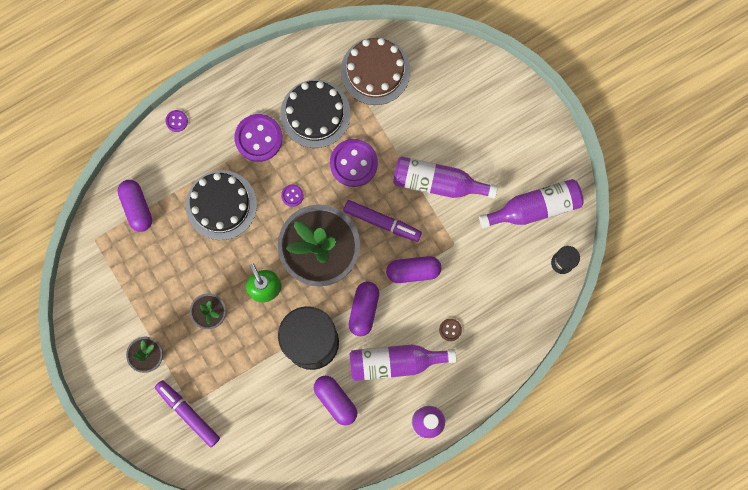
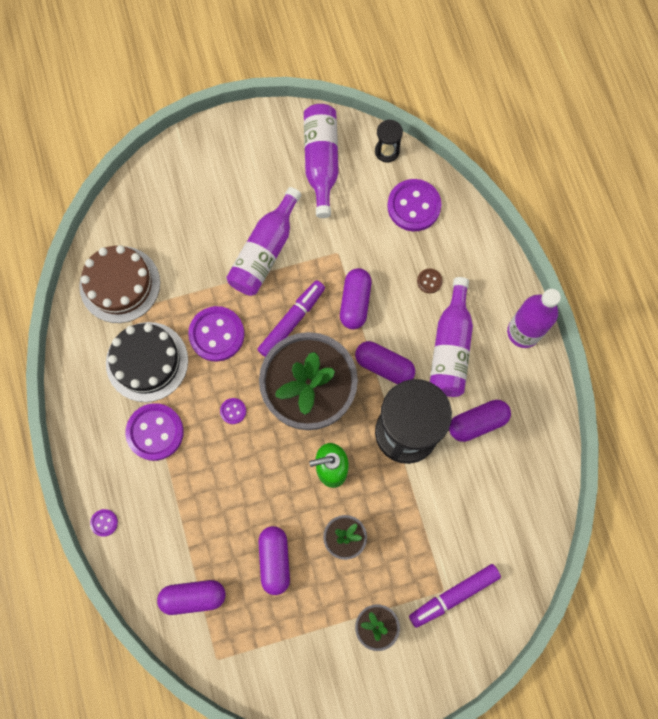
camera: 75 degrees left, 5 degrees down
black cake [186,170,257,240] -> none
none -> purple capsule [258,526,290,595]
none -> purple button [387,179,441,231]

